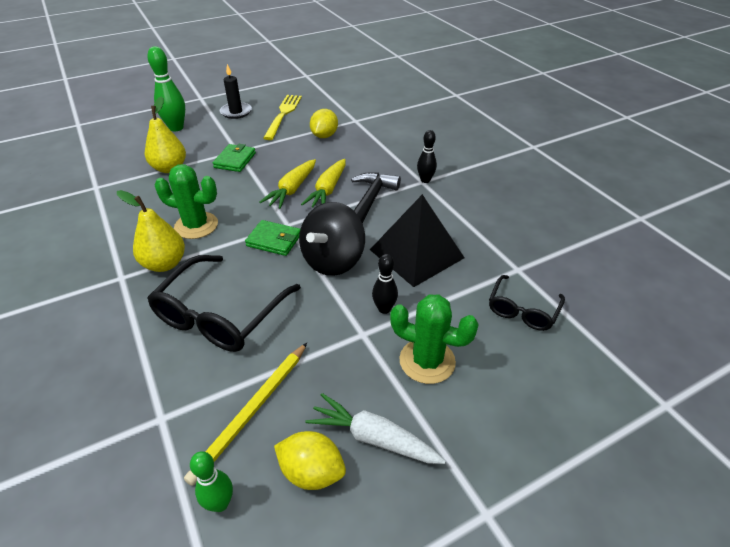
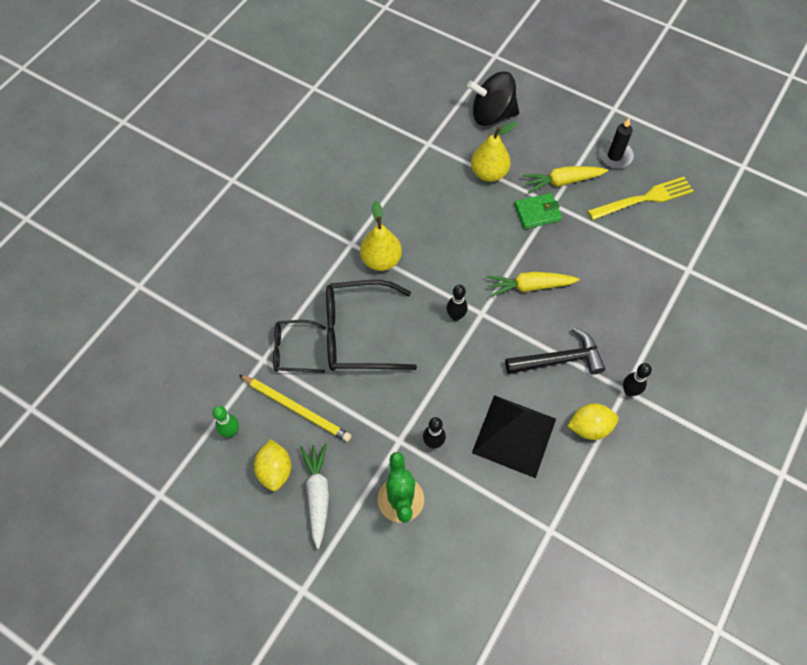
camera: 60 degrees right, 20 degrees up
green bowling pin [147,46,185,131] -> none
green cactus [155,164,218,239] -> none
yellow pencil [184,343,307,486] -> yellow pencil turned 150 degrees counterclockwise [239,375,352,442]
green wallet [245,220,300,256] -> black bowling pin [447,285,468,321]
black spinning top [299,202,365,276] -> black spinning top moved to [467,71,519,126]
yellow carrot [301,159,346,208] -> yellow carrot moved to [523,166,608,193]
yellow lemon [310,109,338,138] -> yellow lemon moved to [568,403,619,440]
black glasses [489,275,565,331] -> black glasses moved to [273,320,326,373]

